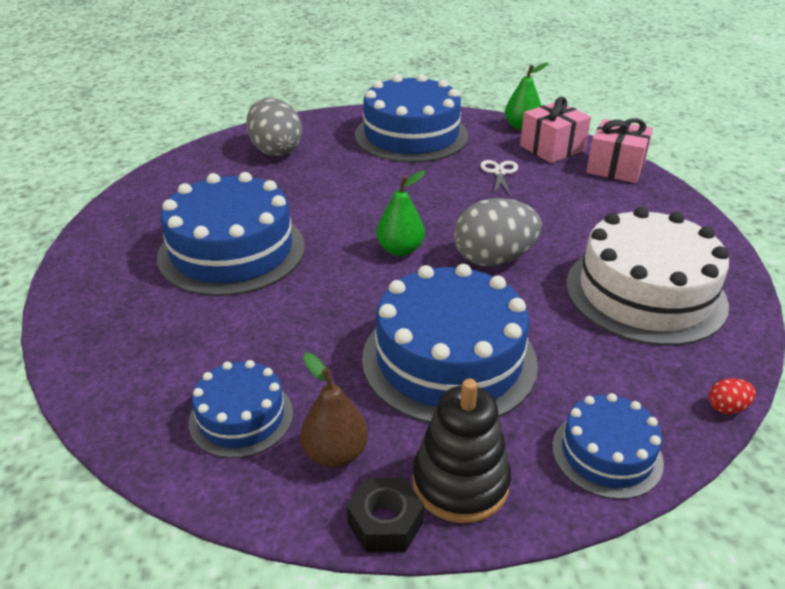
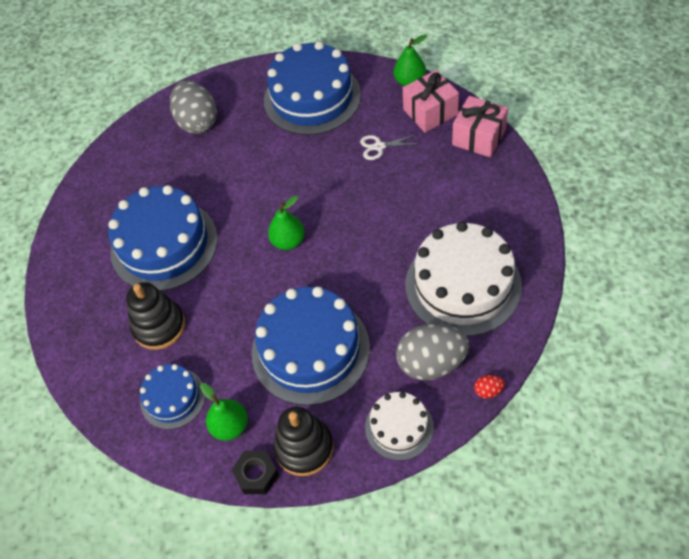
camera: 10 degrees right, 20 degrees up
brown pear [300,353,368,468] -> green pear [200,383,248,441]
grey egg [454,198,542,266] -> grey egg moved to [396,324,469,380]
white scissors [480,160,518,196] -> white scissors turned 105 degrees counterclockwise [360,134,419,160]
blue cake [552,393,664,499] -> white cake [365,392,434,461]
none -> black stacking toy [126,282,185,350]

